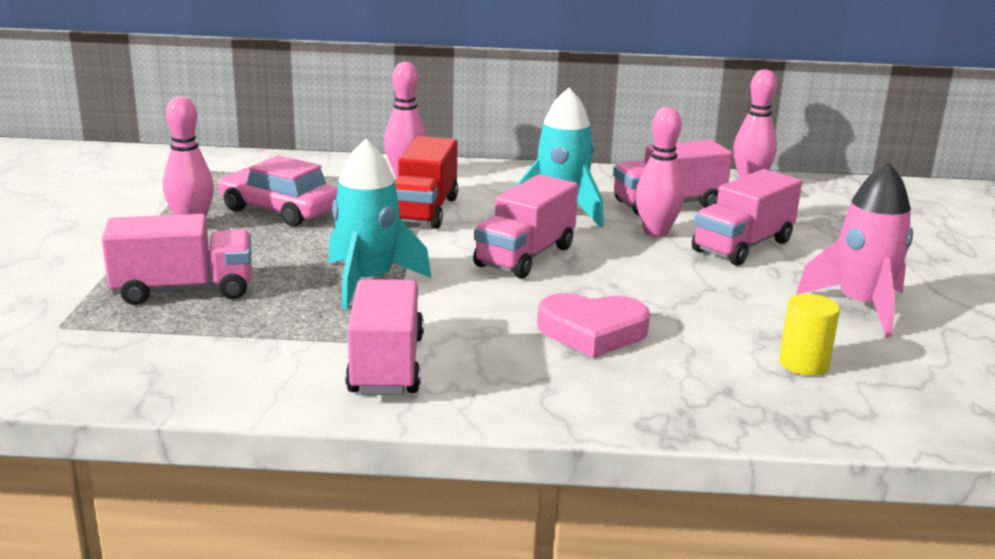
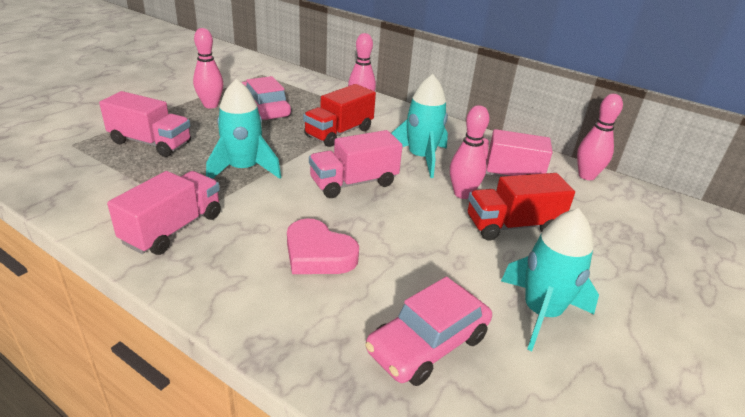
camera: 30 degrees right, 10 degrees up
pink truck [692,169,802,266] -> red truck [468,173,575,241]
yellow cylinder [779,294,840,376] -> pink car [365,277,492,386]
pink rocket [796,163,913,337] -> turquoise rocket [501,208,599,351]

